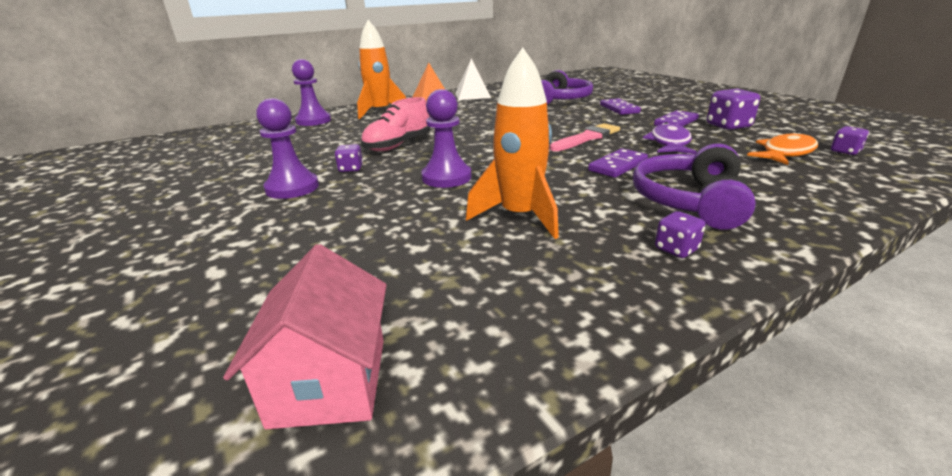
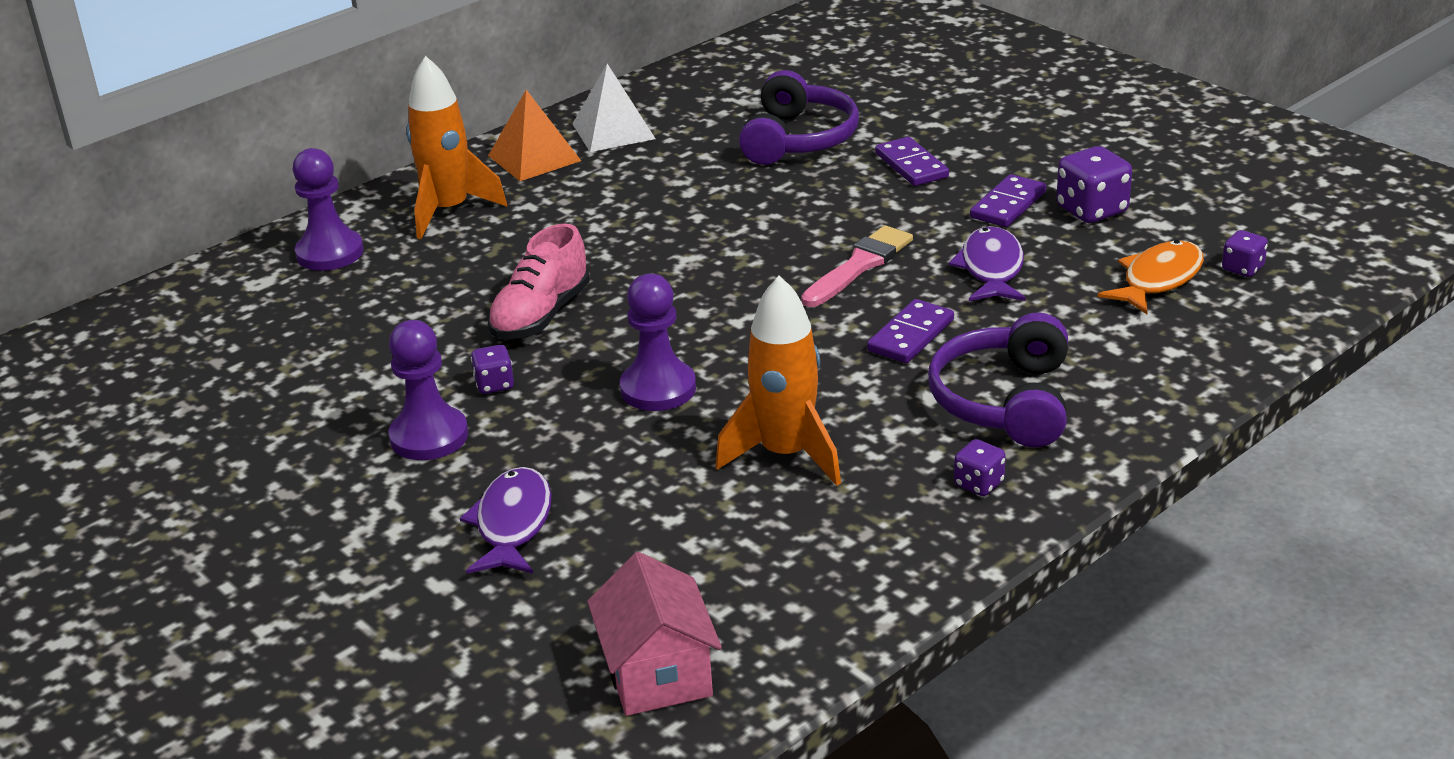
camera: 10 degrees left, 5 degrees up
none -> purple fish [460,467,552,574]

